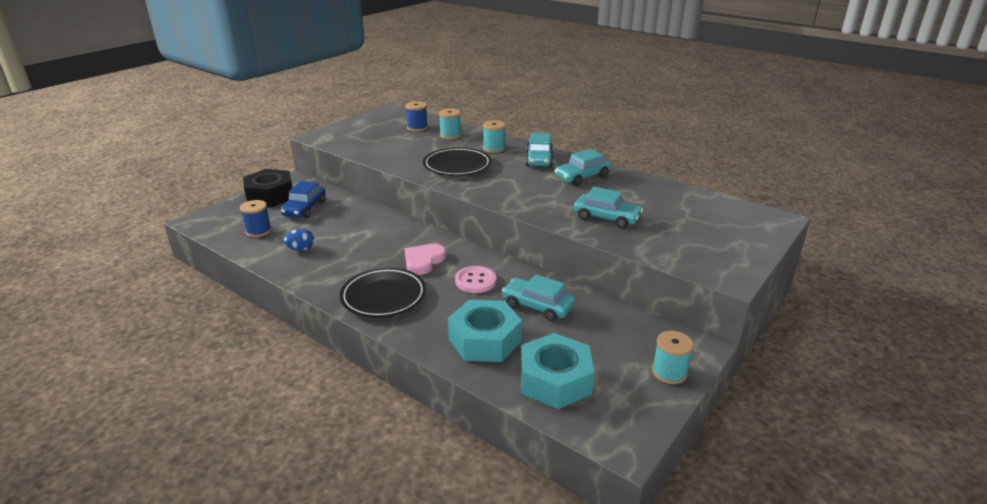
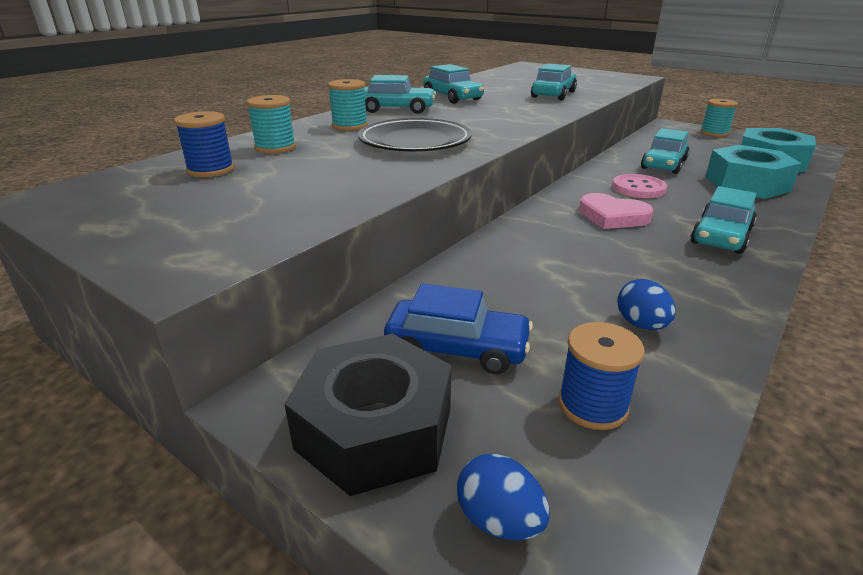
camera: 90 degrees left, 0 degrees up
black plate [340,268,426,318] -> turquoise car [690,186,757,254]
none -> blue egg [457,454,550,540]

